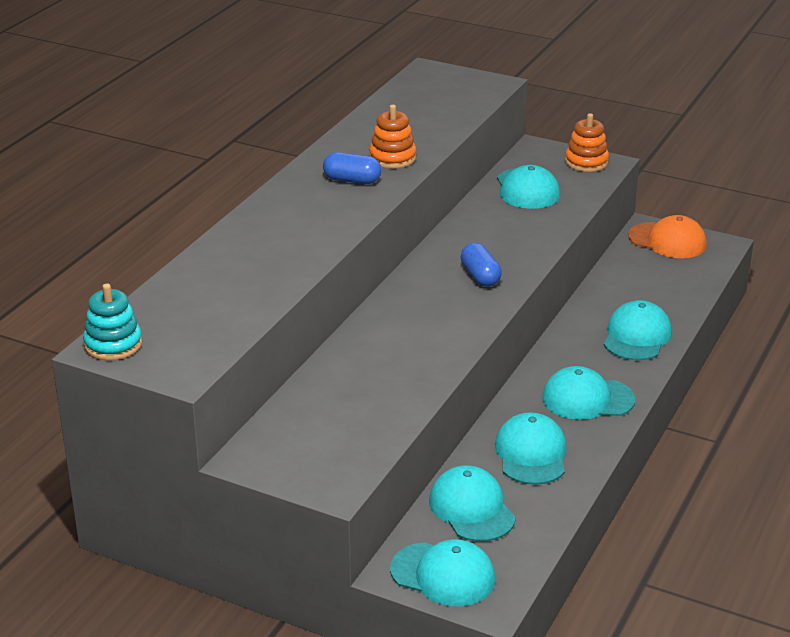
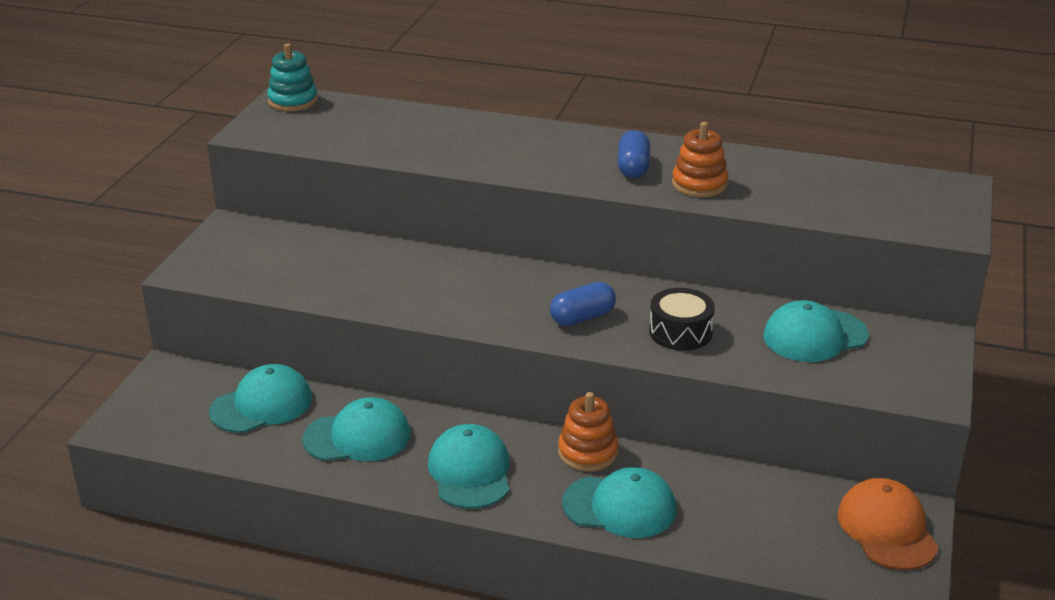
camera: 80 degrees right, 0 degrees up
turquoise cap [390,539,495,606] -> none
orange stacking toy [565,113,609,172] -> orange stacking toy moved to [558,392,618,471]
orange cap [628,215,707,258] -> orange cap turned 150 degrees clockwise [838,478,939,570]
none -> black drum [649,288,715,351]

